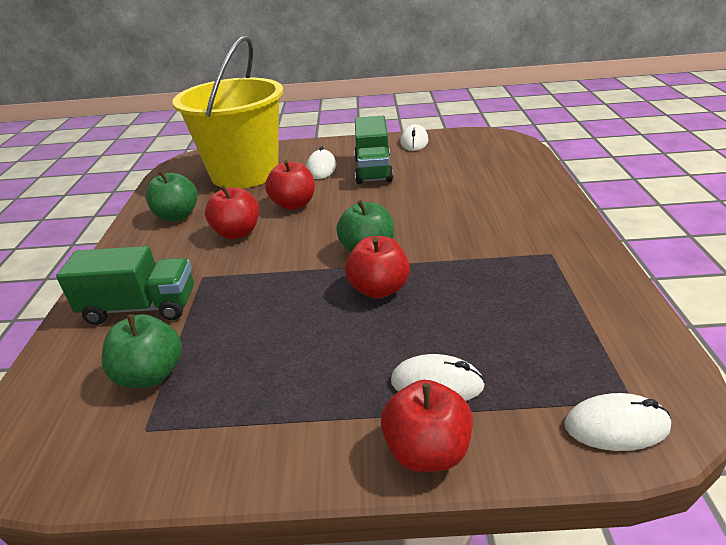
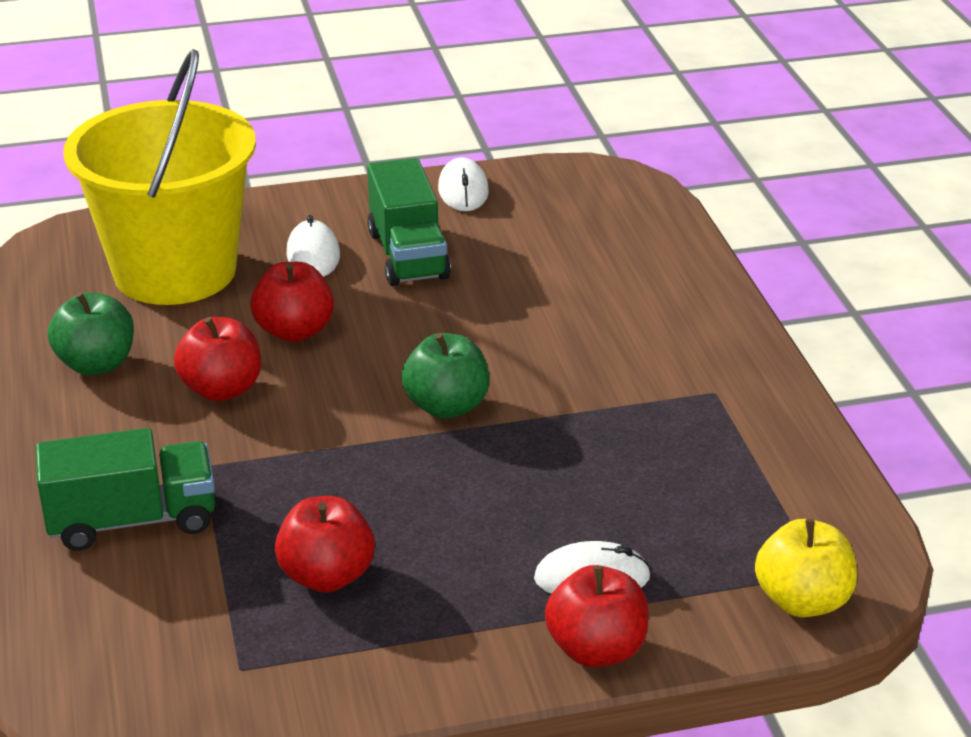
camera: 15 degrees left, 0 degrees up
green apple [101,314,182,388] -> none
red apple [345,236,410,299] -> red apple moved to [275,496,375,593]
white mouse [564,393,671,451] -> yellow apple [755,519,857,617]

